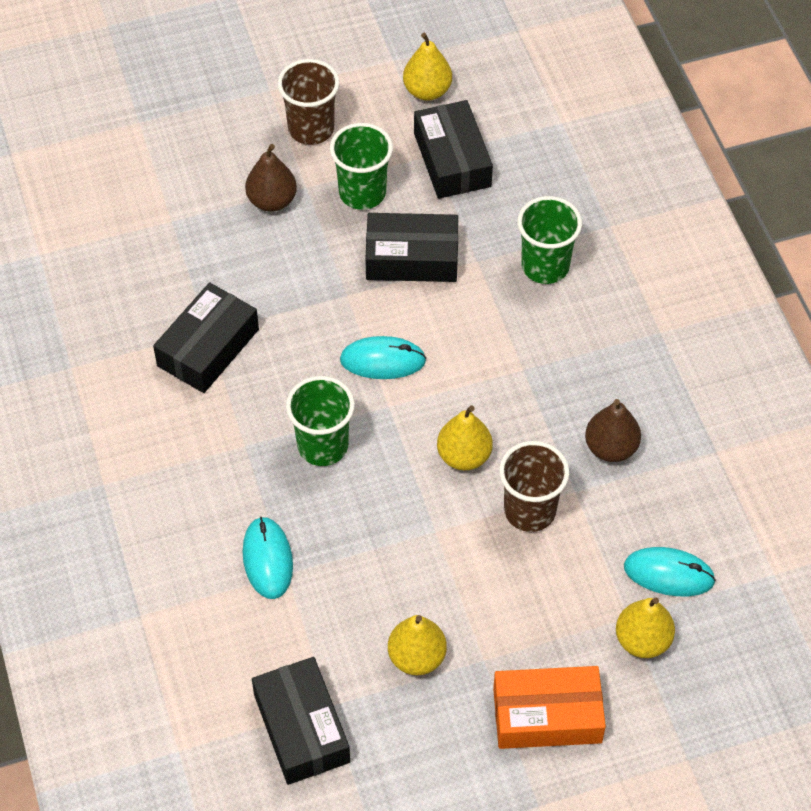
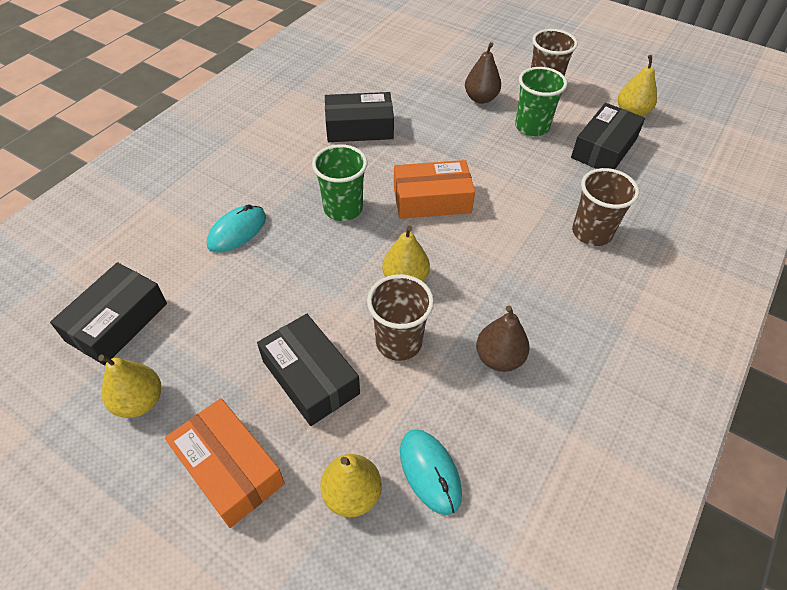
camera: 50 degrees right, 5 degrees down
turquoise mouse [340,336,426,379] -> orange box [394,160,475,219]
black box [365,213,458,282] -> black box moved to [257,314,360,426]
yellow pear [388,615,447,675] -> yellow pear moved to [98,354,161,418]
green cup [517,196,582,284] -> brown cup [572,168,639,246]

